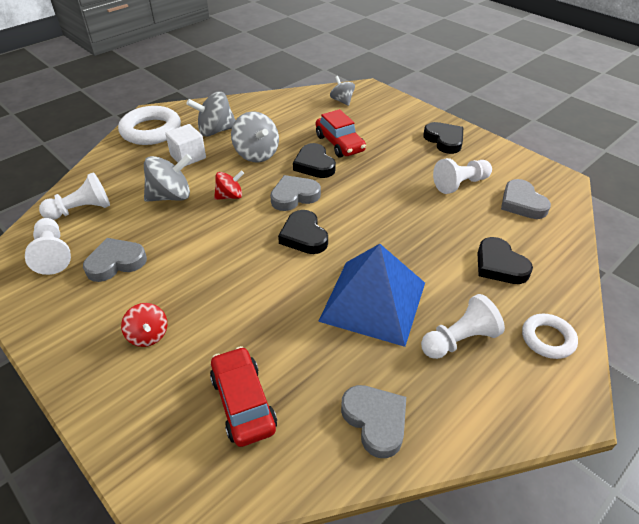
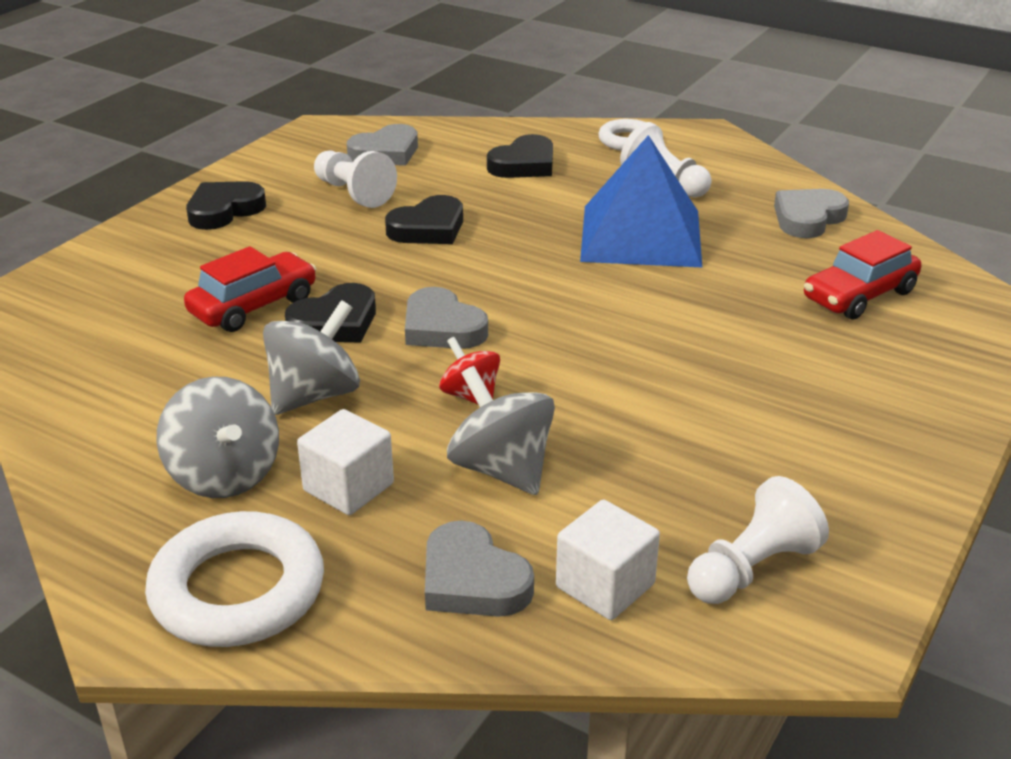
camera: 105 degrees left, 10 degrees down
white pawn [39,172,110,220] -> white cube [556,500,660,620]
grey heart [83,238,147,282] -> grey heart moved to [425,520,534,617]
red spinning top [121,303,167,347] -> none
black heart [278,210,328,254] -> black heart moved to [385,195,463,244]
grey spinning top [330,76,355,106] -> none

